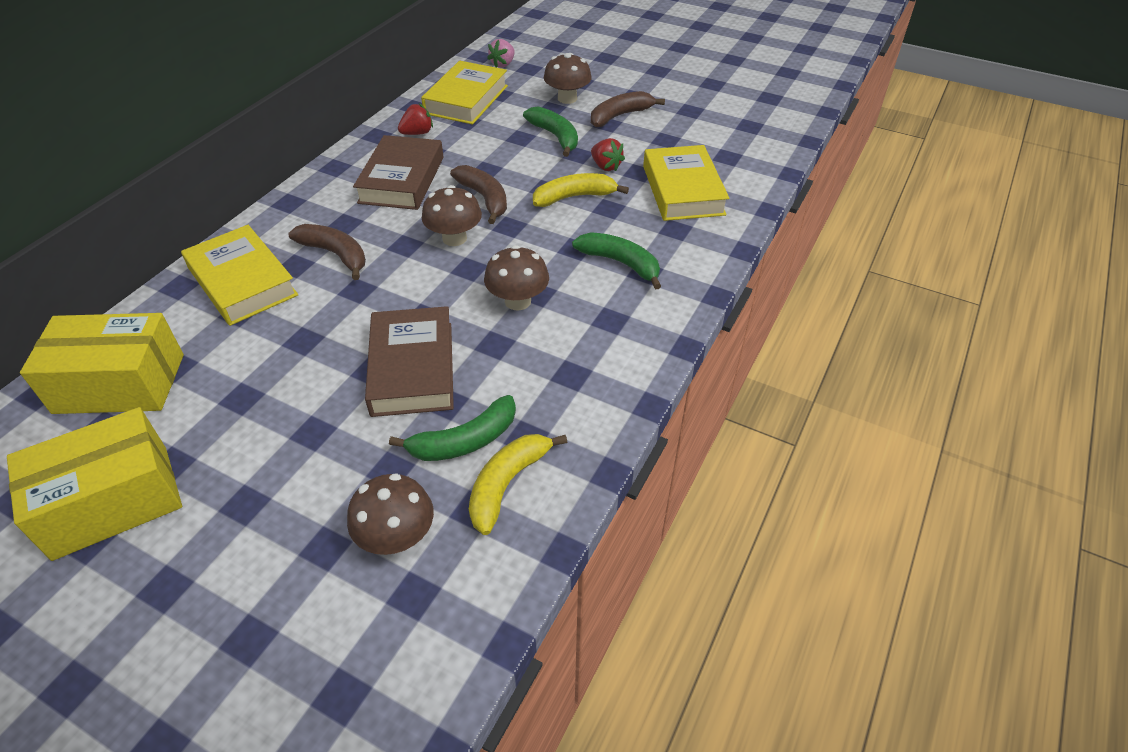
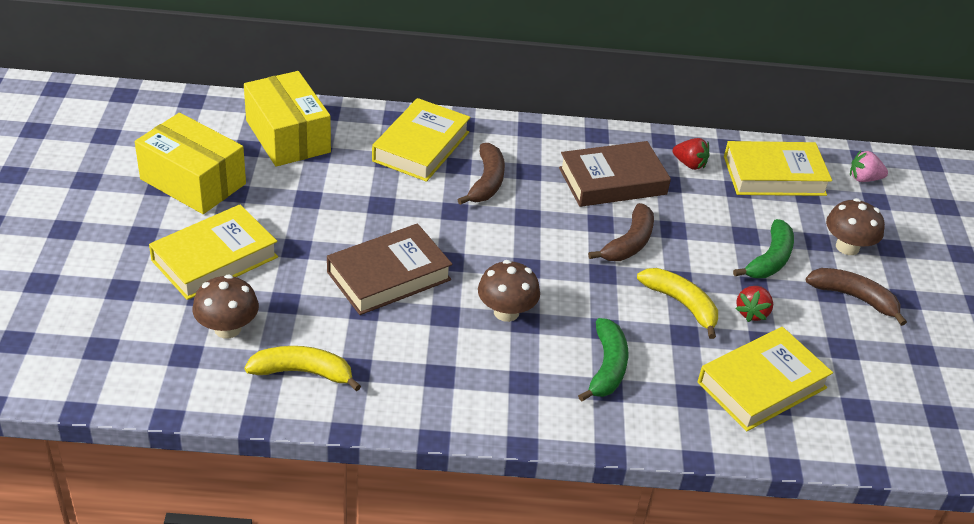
camera: 60 degrees right, 5 degrees down
green banana [389,395,516,461] -> none
brown mushroom [422,185,482,246] -> none
none -> yellow book [149,204,278,300]

